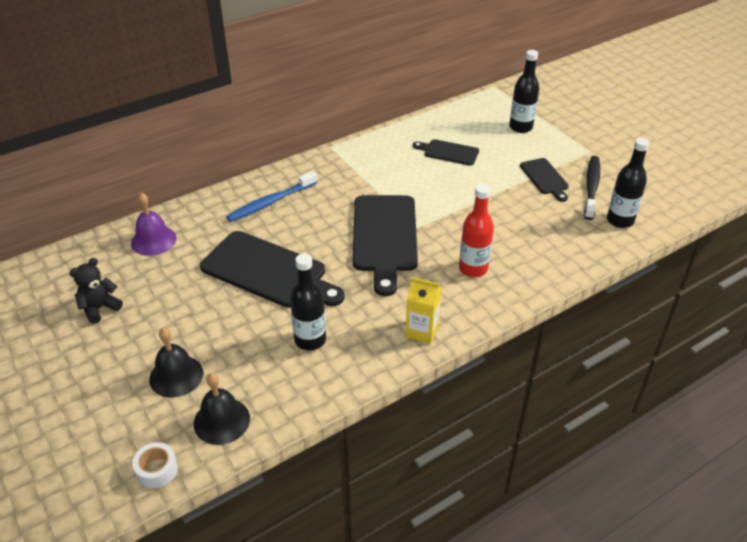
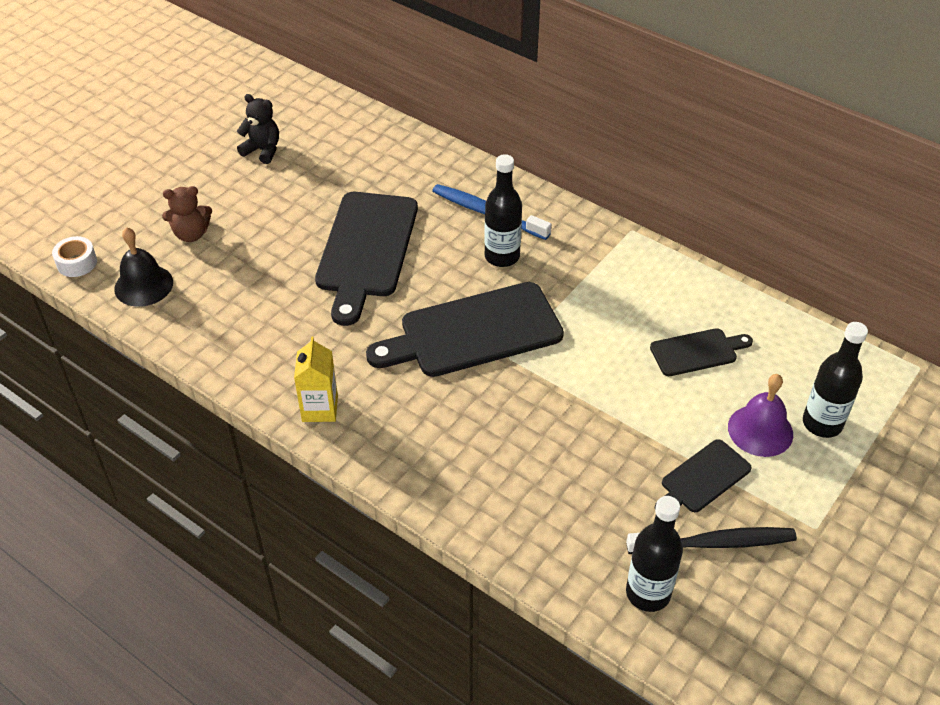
camera: 70 degrees right, 5 degrees up
purple bell [131,193,176,256] -> purple bell moved to [728,374,793,457]
black bell [149,328,203,397] -> brown teddy bear [162,186,212,242]
black bottle [290,254,326,351] -> black bottle moved to [484,154,522,267]
black cutting board [413,139,479,166] -> black cutting board turned 75 degrees clockwise [650,328,753,376]
red bottle [459,184,494,277] -> none

